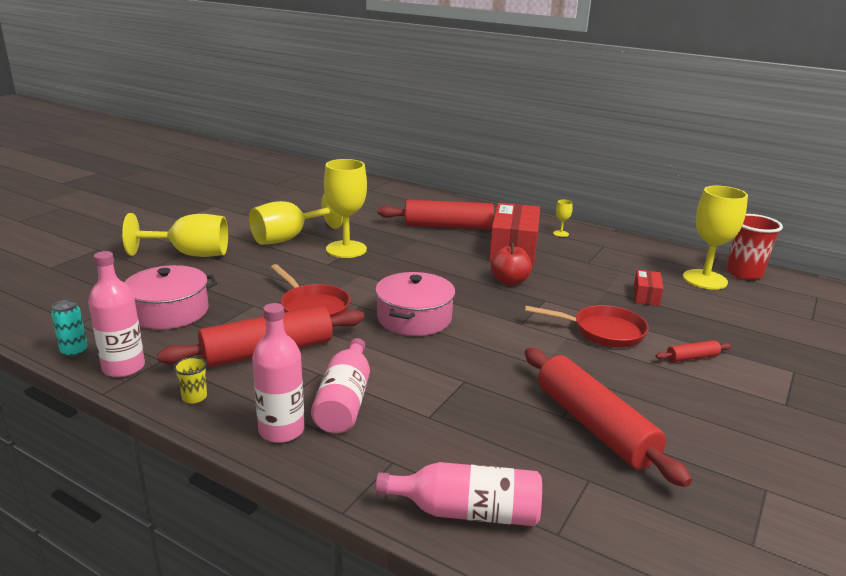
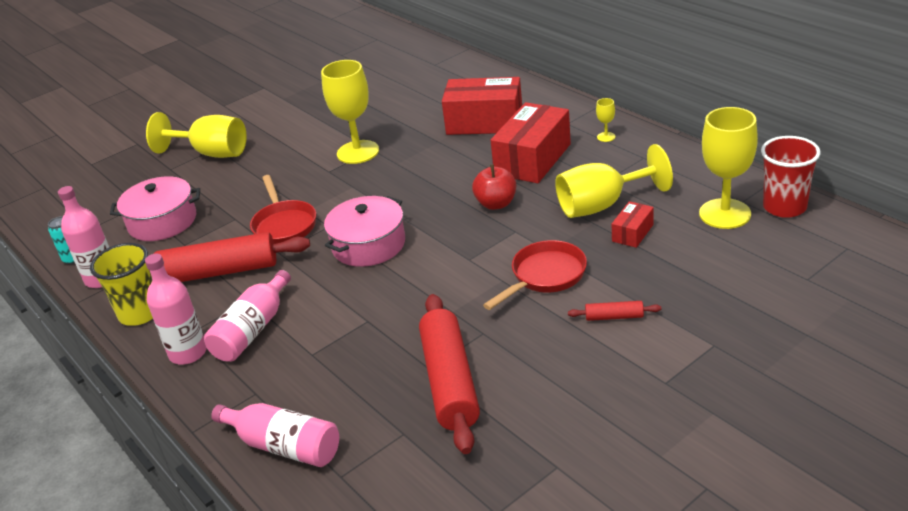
camera: 25 degrees right, 10 degrees up
yellow cup [174,357,207,403] -> yellow cup [90,243,153,326], size x2.08
yellow goblet [249,193,343,245] -> yellow goblet moved to [555,144,673,218]
red rolling pin [378,200,495,230] -> red box [442,77,522,135]
red pan [525,305,649,348] -> red pan turned 75 degrees counterclockwise [483,240,587,310]

